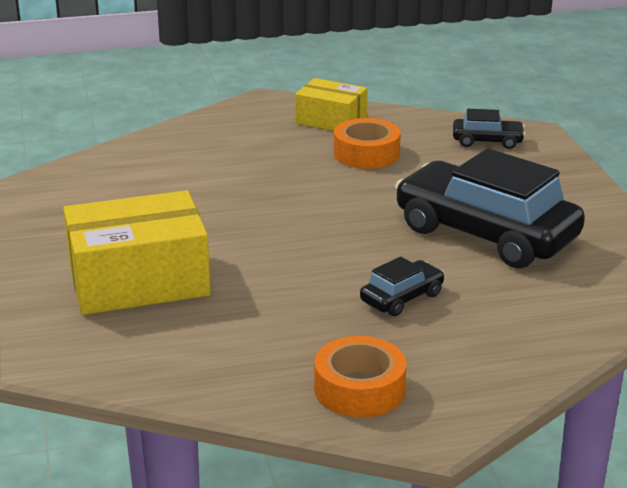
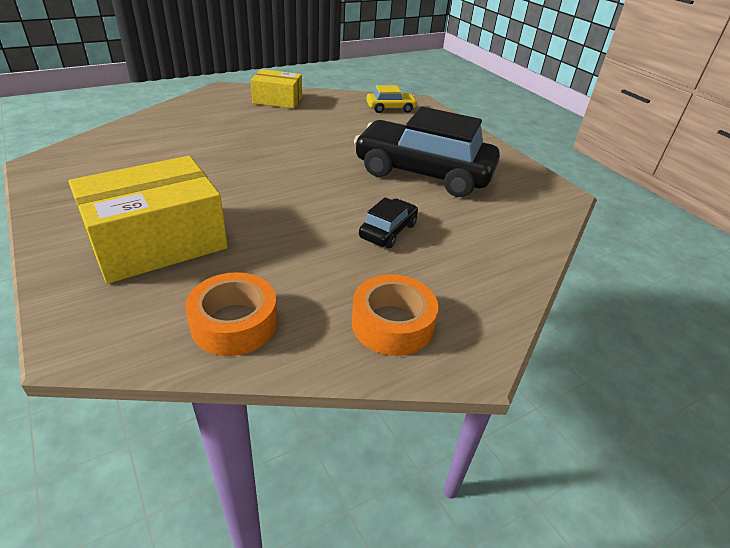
camera: 20 degrees left, 10 degrees up
orange tape [334,118,401,169] -> orange tape moved to [185,272,277,356]
black car [453,109,525,149] -> yellow car [366,85,418,113]

